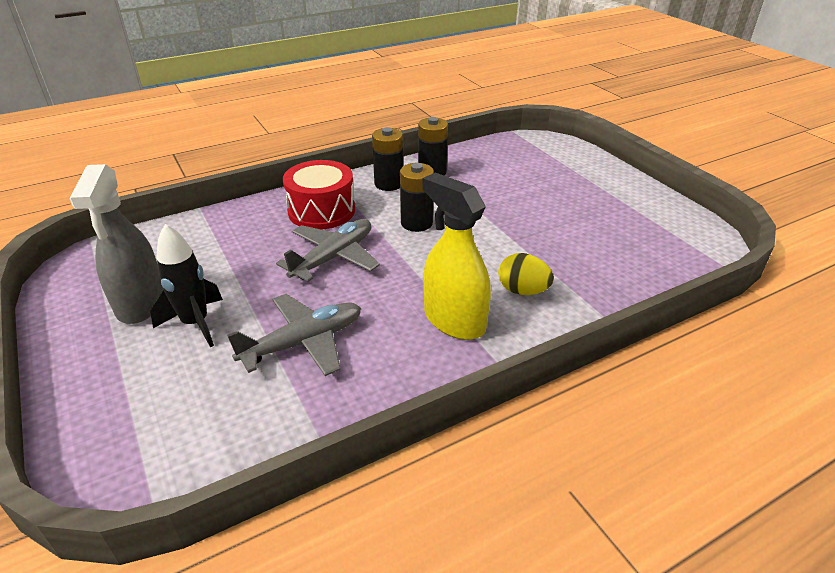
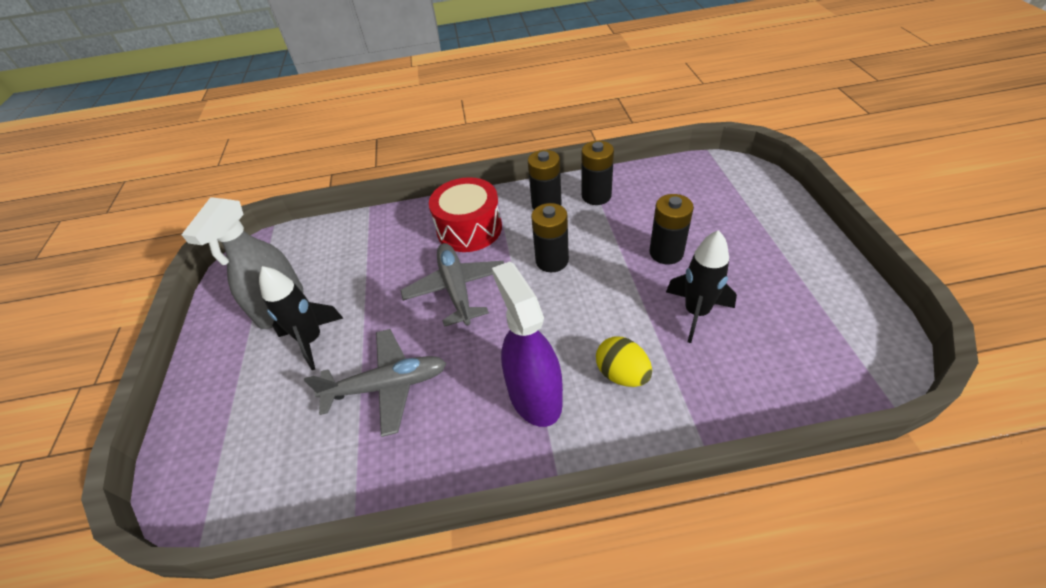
camera: 25 degrees right, 10 degrees up
grey plane [276,219,380,282] -> grey plane turned 75 degrees counterclockwise [400,243,504,327]
yellow spray bottle [422,172,491,340] -> purple spray bottle [492,261,563,427]
none -> black battery [649,194,694,264]
none -> black rocket [666,230,737,343]

